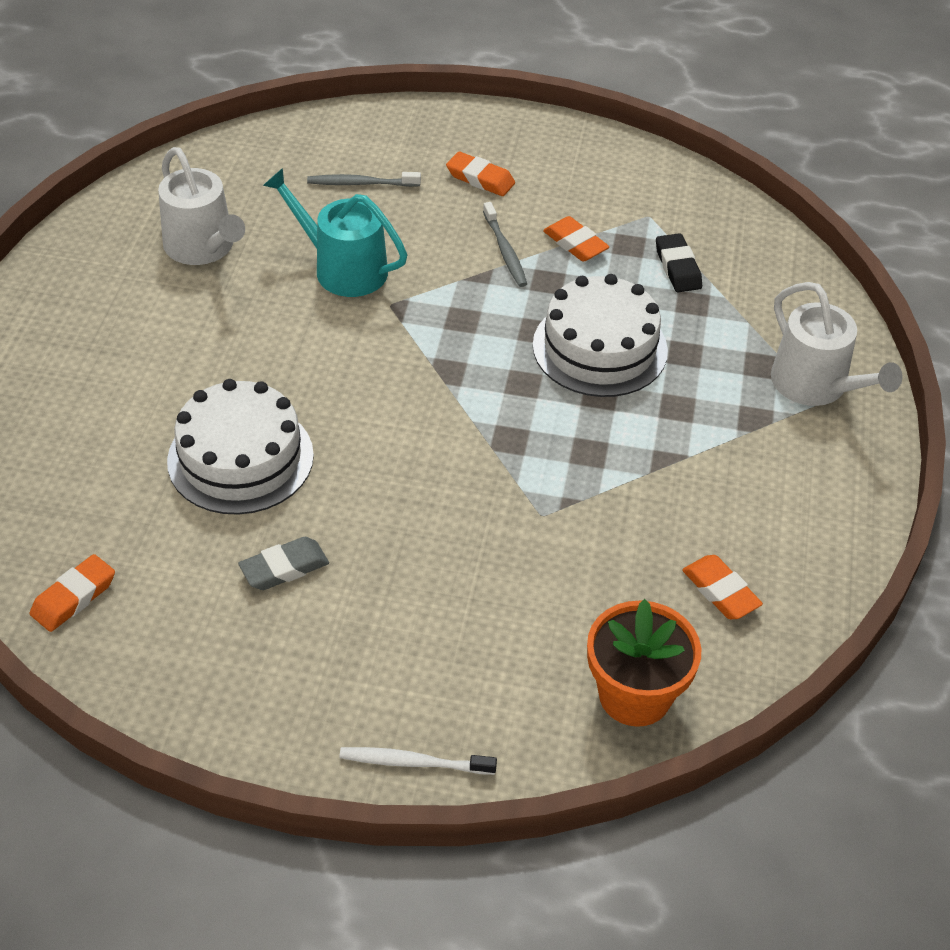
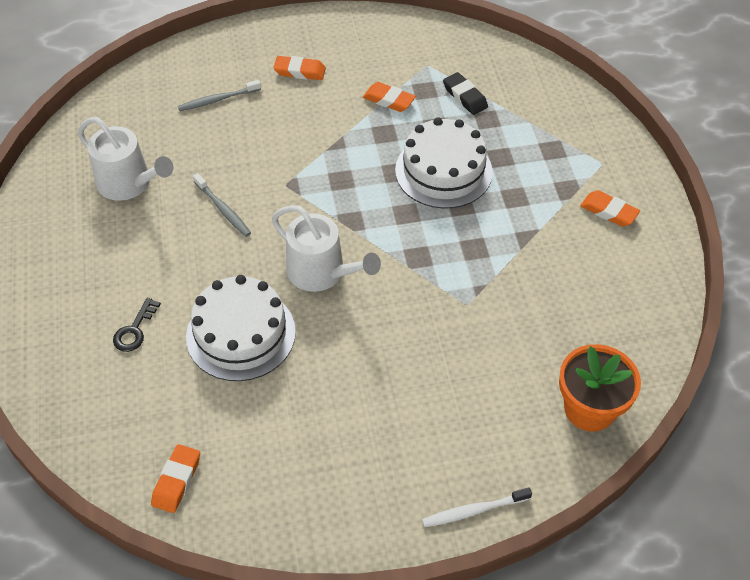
camera: 20 degrees left, 5 degrees up
grey eraser [238,537,329,590] -> none
turquoise watering can [263,168,407,297] -> none
grey toothbrush [483,202,527,287] -> grey toothbrush moved to [193,173,251,237]
orange eraser [682,555,763,619] -> orange eraser moved to [580,190,640,227]
white watering can [771,282,903,406] -> white watering can moved to [272,205,381,292]
none -> black key [113,298,161,352]

